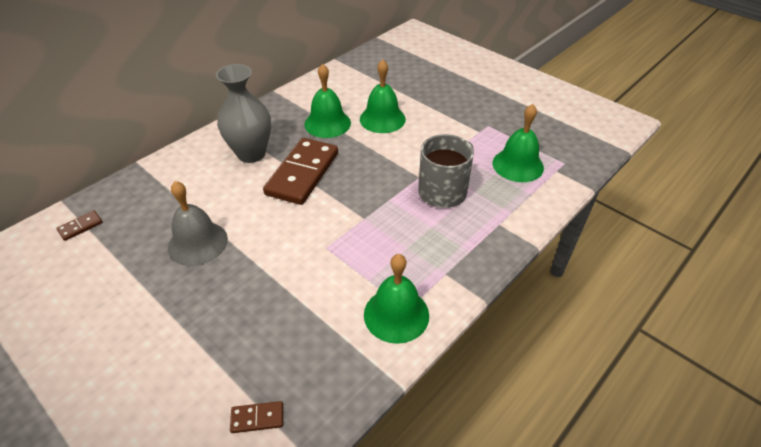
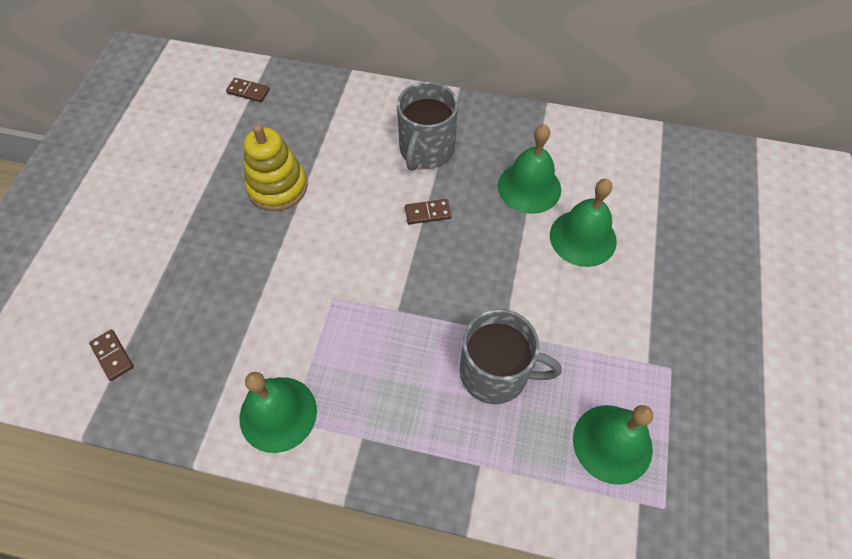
camera: 60 degrees right, 15 degrees up
grey bell [168,181,228,266] -> yellow stacking toy [244,124,308,211]
grey vase [216,64,271,163] -> grey mug [397,82,458,171]
brown domino [263,138,338,205] -> brown domino [405,199,452,224], size x0.41

